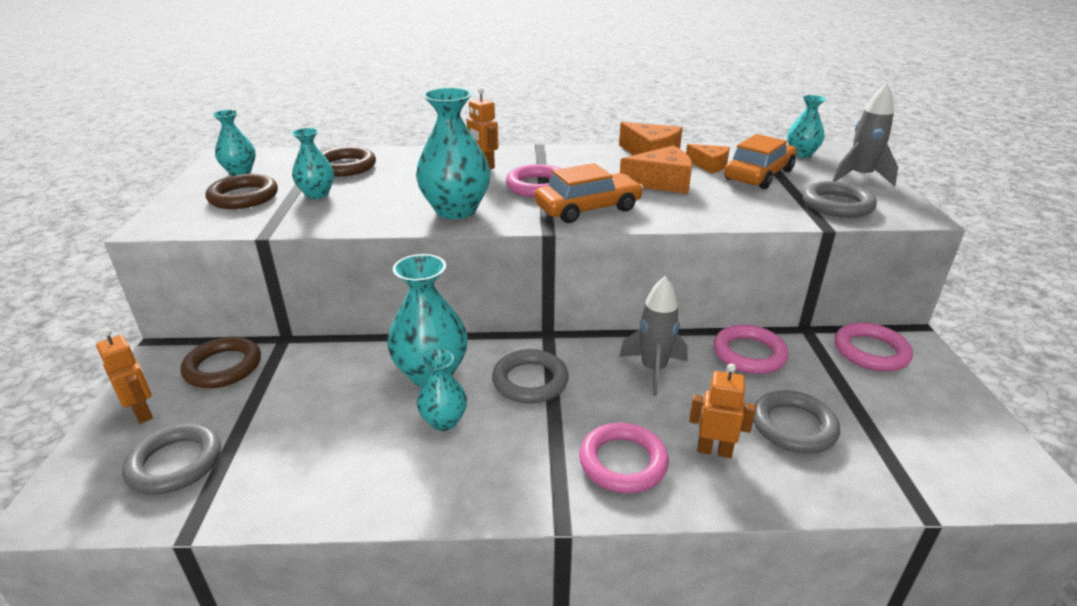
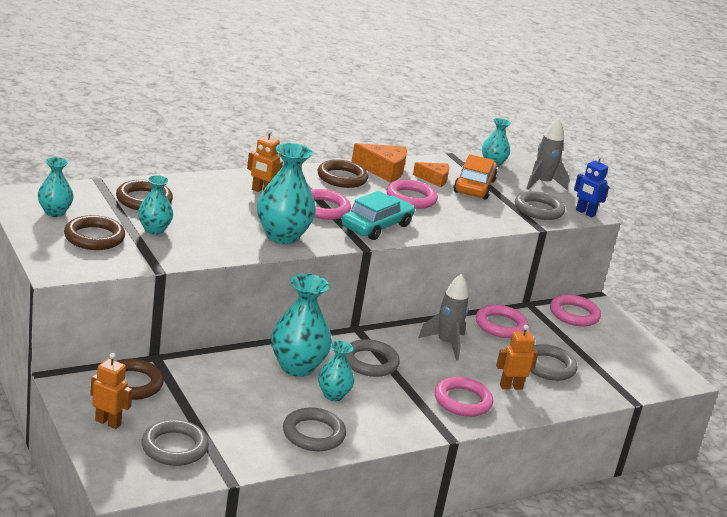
camera: 30 degrees left, 5 degrees down
orange car [535,163,643,223] -> turquoise car [342,191,415,240]
orange cheese [620,146,692,194] -> pink ring [386,180,438,209]
none -> grey ring [283,408,346,451]
none -> brown ring [317,160,368,188]
none -> blue robot [574,154,609,217]

